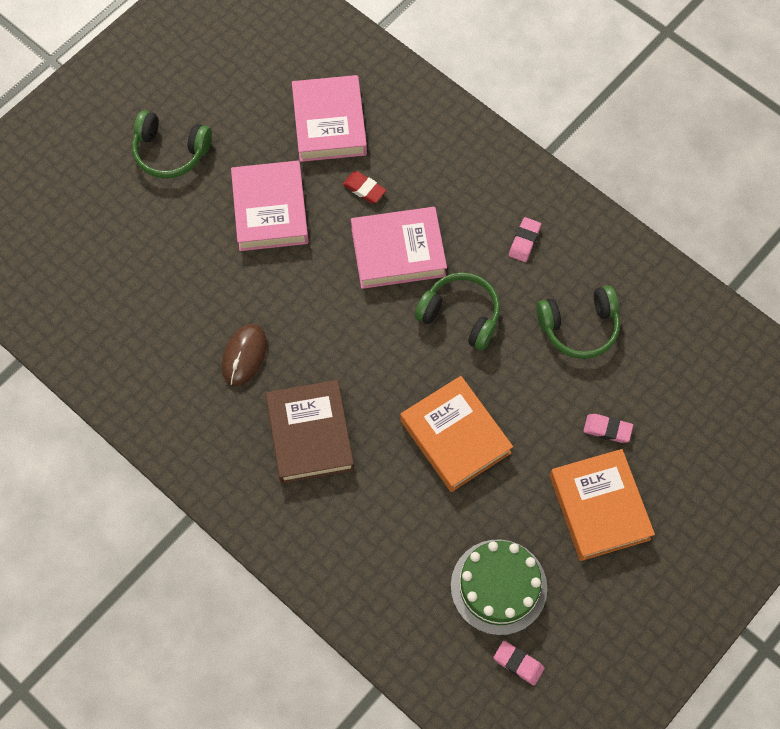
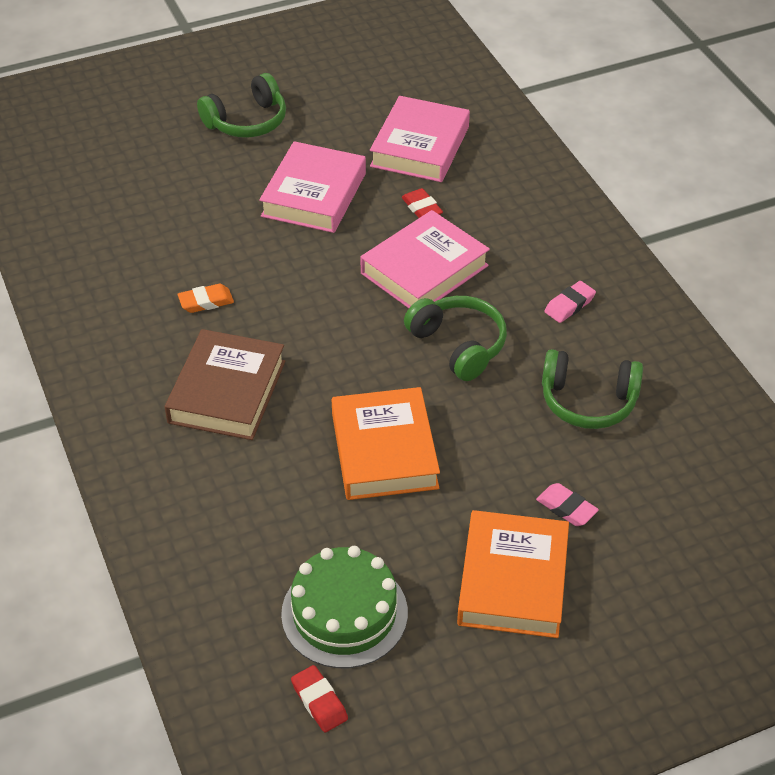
camera: 25 degrees right, 20 degrees down
green headphones [132,110,212,179] -> green headphones turned 75 degrees counterclockwise [197,73,286,138]
brown mouse [222,324,267,386] -> orange eraser [178,284,234,313]
pink book [351,207,447,289] -> pink book turned 60 degrees counterclockwise [360,210,490,308]
pink eraser [493,641,545,685] -> red eraser [291,665,348,732]

